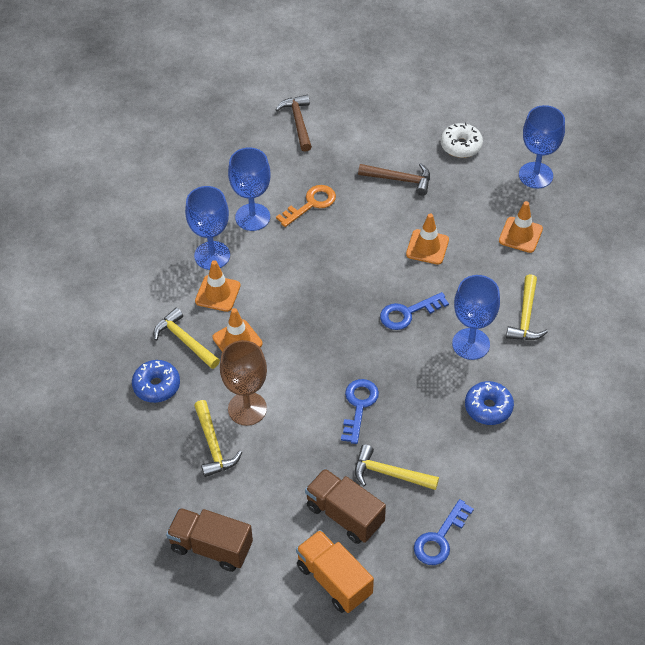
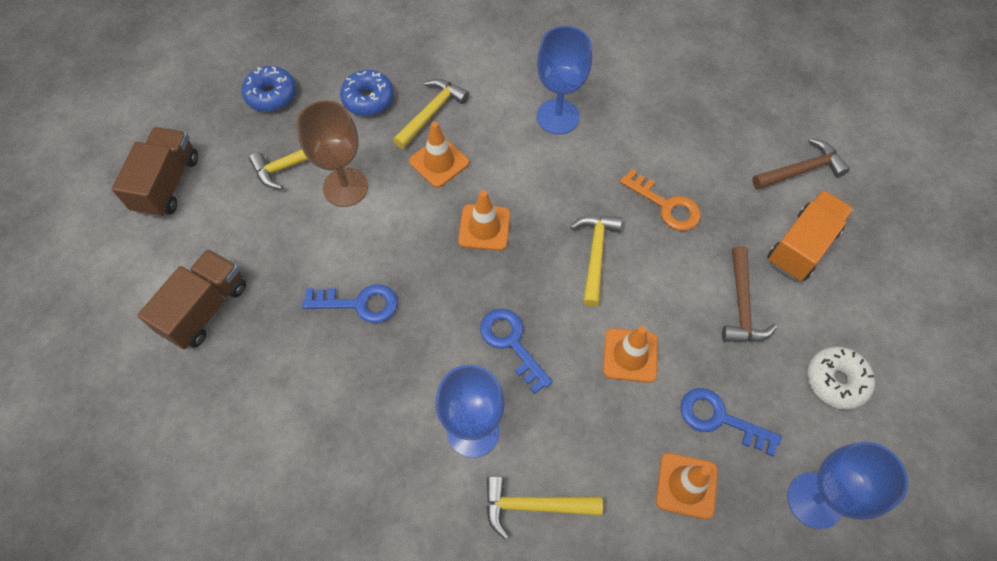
camera: 80 degrees right, 10 degrees up
orange traffic cone [195,260,241,312] -> orange traffic cone moved to [458,190,510,251]
blue goblet [228,147,271,231] -> none
orange truck [296,530,374,613] -> orange truck moved to [768,190,854,281]
yellow hammer [355,444,439,490] -> yellow hammer moved to [570,216,622,307]
blue key [414,499,474,565] -> blue key moved to [680,388,782,457]
blue donut [465,381,514,425] -> blue donut moved to [242,66,296,112]

